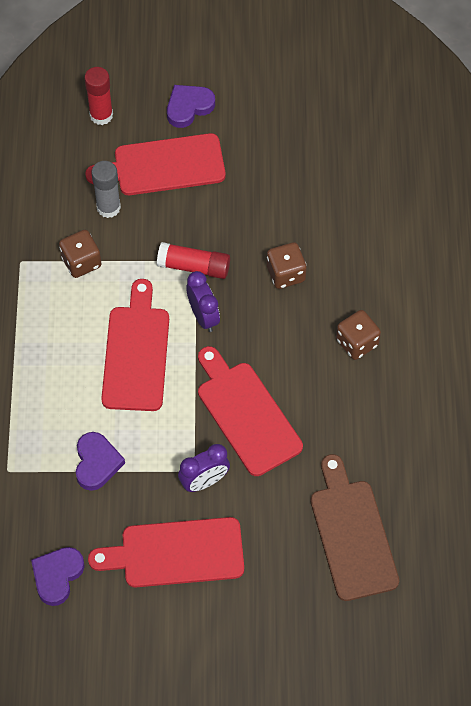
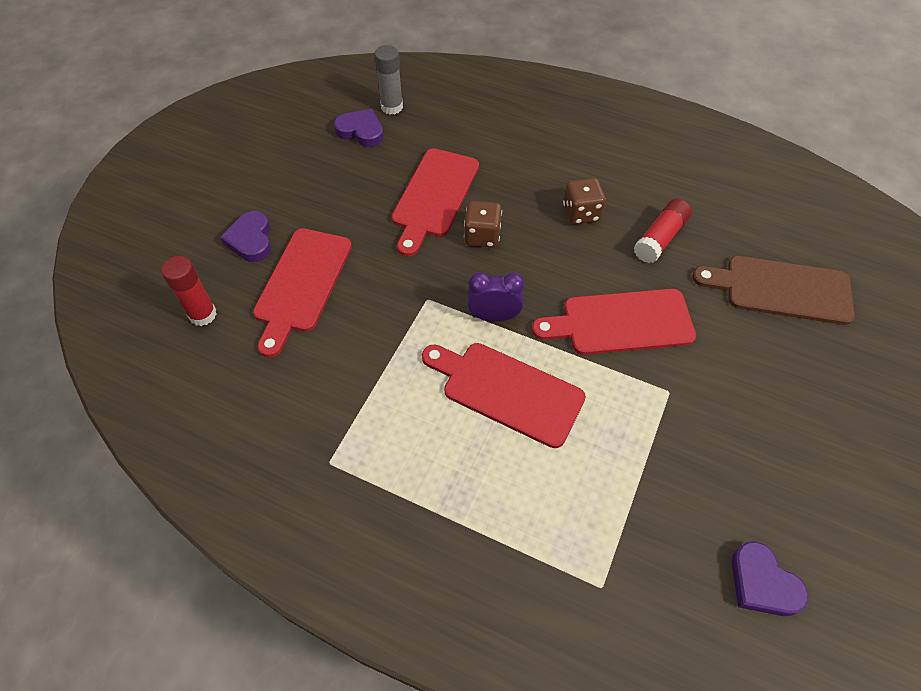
camera: 65 degrees left, 5 degrees down
brown dice [59,230,101,278] -> none
purple heart [76,432,125,491] -> purple heart moved to [334,109,384,147]
red cutting board [88,517,244,587] -> red cutting board moved to [392,148,479,257]
grey glue stick [91,161,121,218] -> grey glue stick moved to [374,45,403,115]
red glue stick [157,242,230,279] -> red glue stick moved to [634,199,692,263]
purple clock [178,444,230,492] -> none

